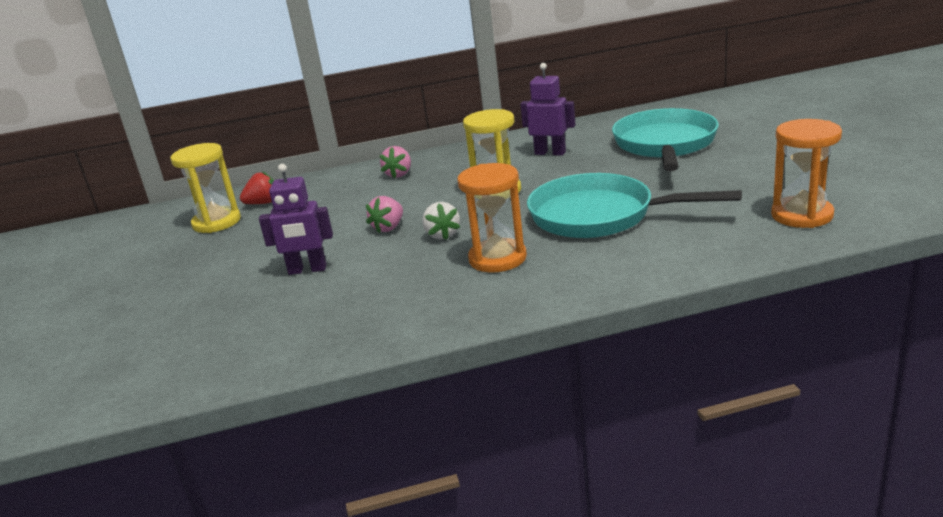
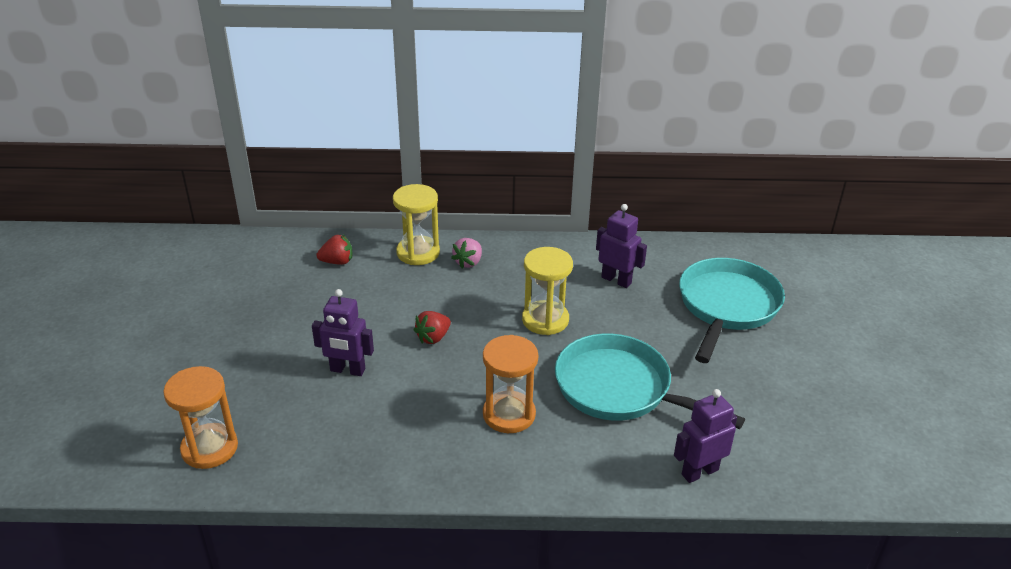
camera: 10 degrees right, 10 degrees up
yellow hourglass [171,143,241,233] -> yellow hourglass moved to [393,184,440,265]
pink strawberry [366,196,403,233] -> red strawberry [413,311,451,344]
white strawberry [422,202,460,240] -> none
orange hourglass [771,119,842,228] -> orange hourglass moved to [163,366,238,469]
none -> purple robot [674,389,737,483]

